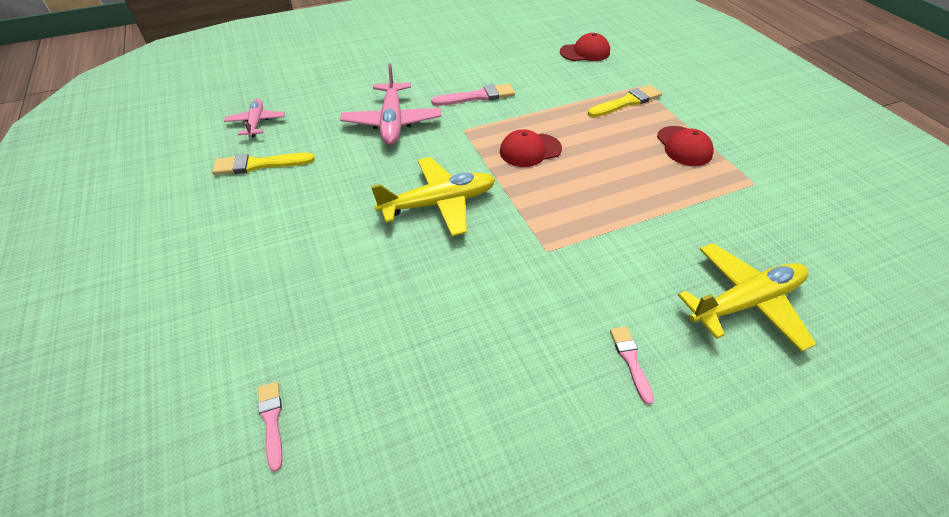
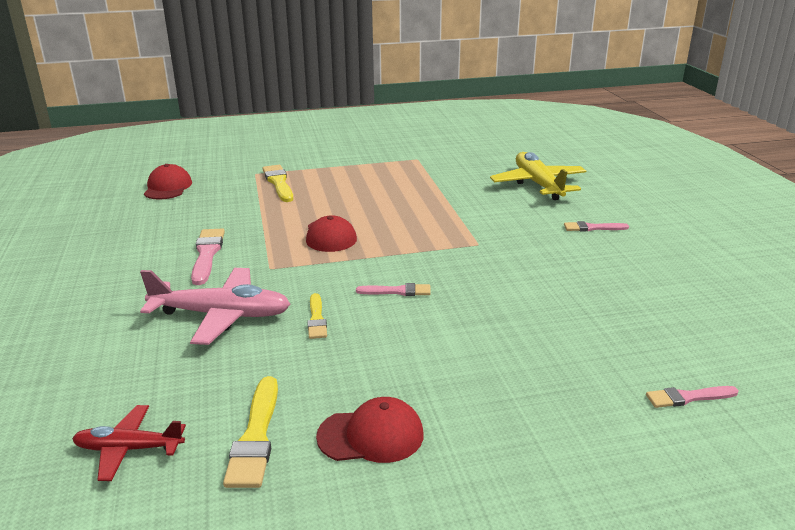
camera: 80 degrees left, 20 degrees down
pink plane [224,99,285,137] -> red plane [72,405,186,481]
yellow plane [371,157,495,236] -> pink brush [356,283,431,296]
red cap [657,126,714,166] -> red cap moved to [316,397,423,463]
none -> yellow brush [307,293,327,339]

